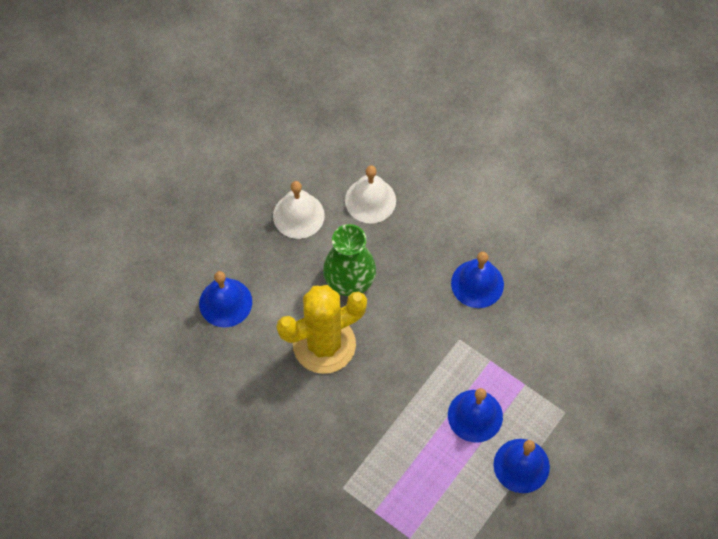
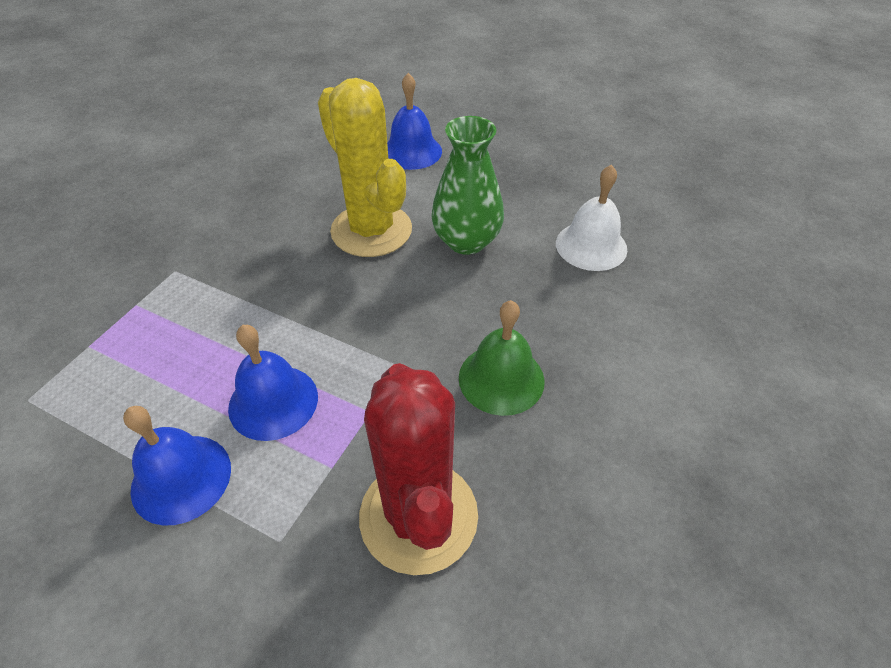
camera: 80 degrees right, 15 degrees down
white bell [273,181,325,239] -> none
blue bell [451,252,504,308] -> green bell [459,300,545,416]
none -> red cactus [359,363,478,575]

